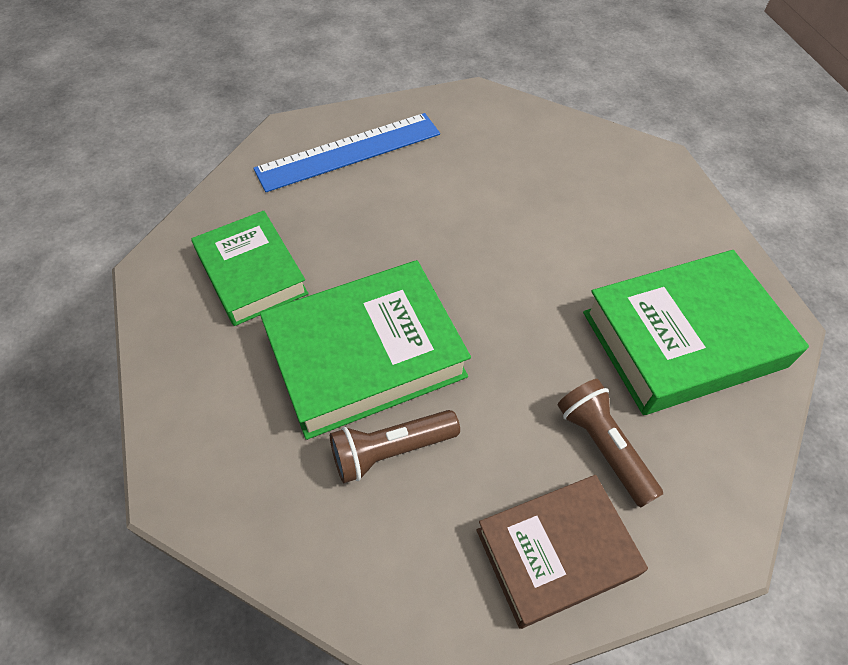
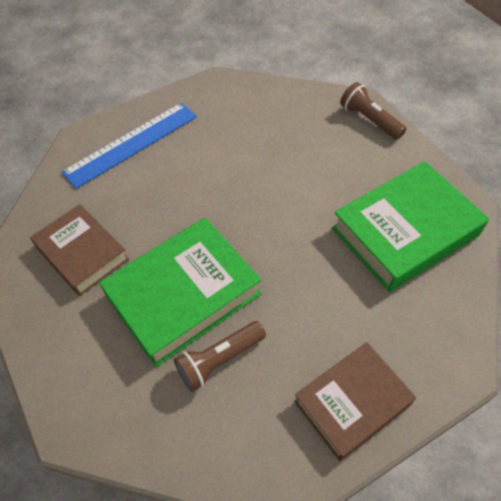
camera: 10 degrees left, 0 degrees up
green book [191,211,308,326] -> brown book [30,204,129,296]
brown flashlight [557,379,663,507] -> brown flashlight moved to [340,82,406,140]

